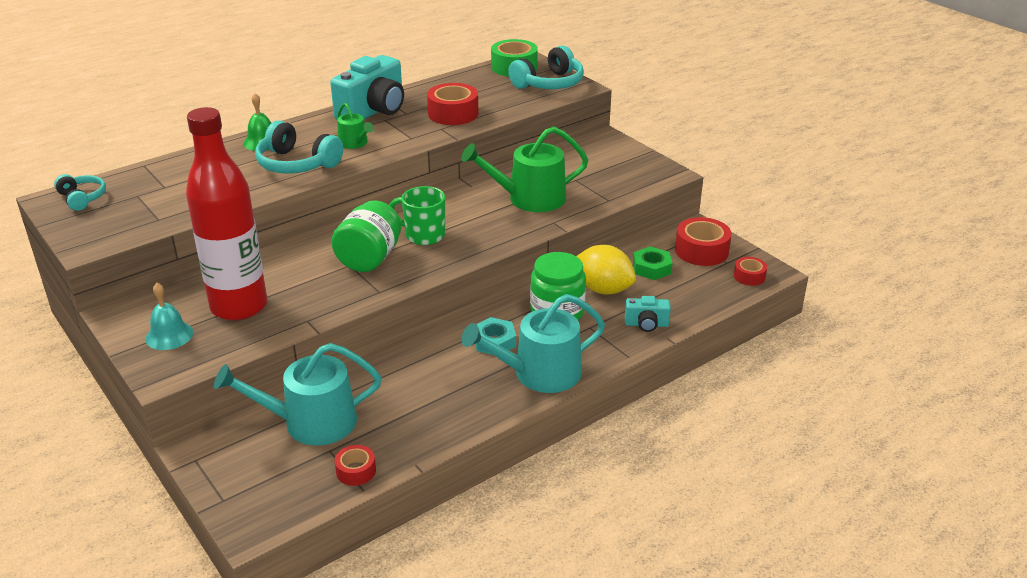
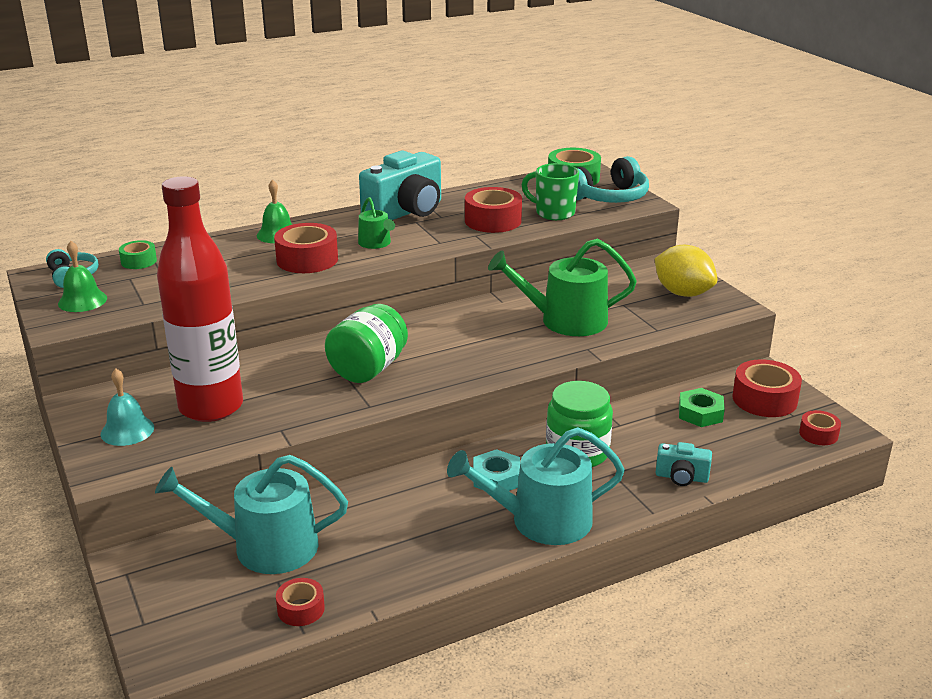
camera: 10 degrees right, 5 degrees down
turquoise headphones [255,121,343,174] -> red tape [274,223,338,273]
green mug [389,186,445,245] -> green mug moved to [522,163,579,220]
yellow lemon [576,245,636,294] -> yellow lemon moved to [655,245,718,297]
none -> green bell [58,241,107,312]
none -> green tape [119,240,157,269]

